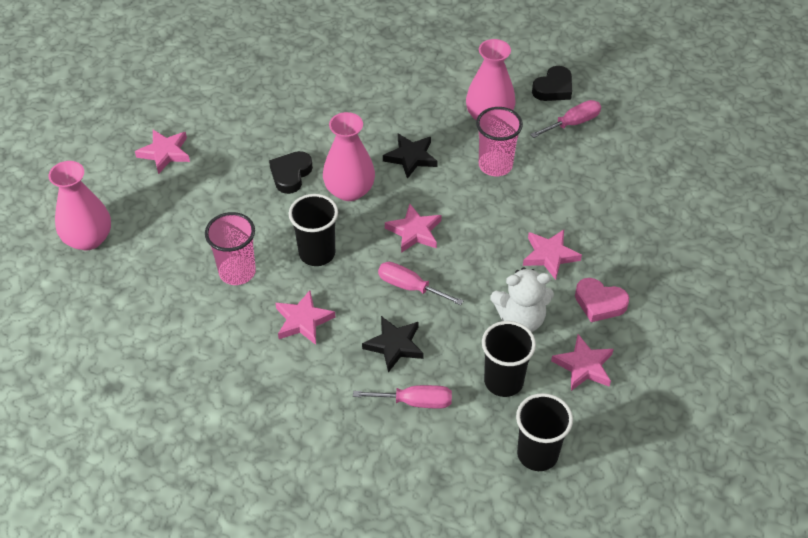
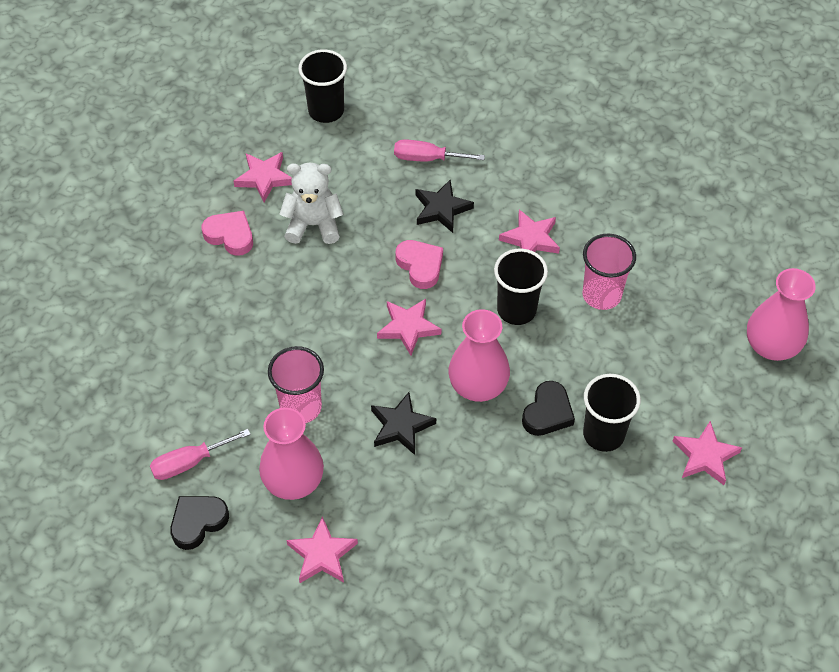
camera: 175 degrees left, 5 degrees up
pink screwdriver [378,262,464,305] -> pink heart [395,240,443,289]
black cup [482,321,536,397] -> black cup moved to [583,374,641,452]
pink star [523,230,582,280] -> pink star moved to [286,516,358,583]

